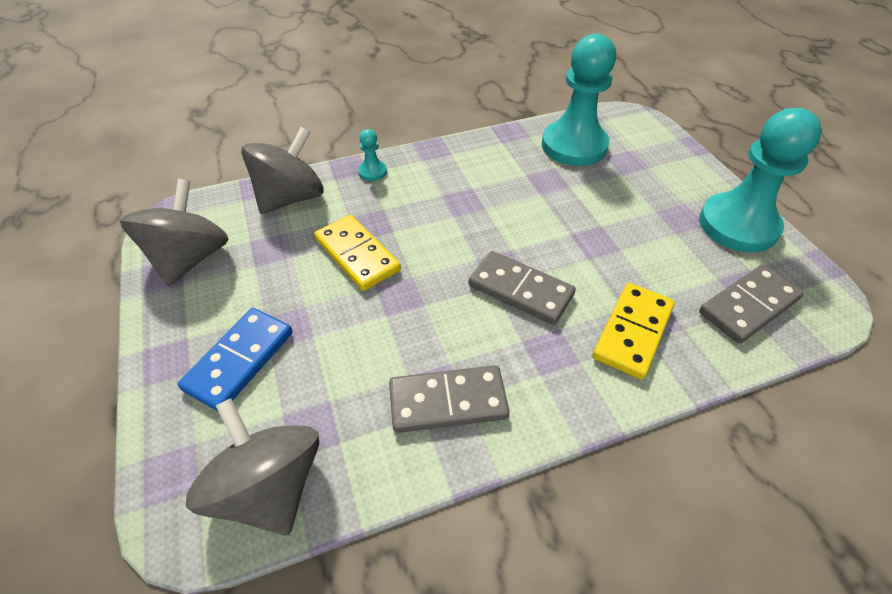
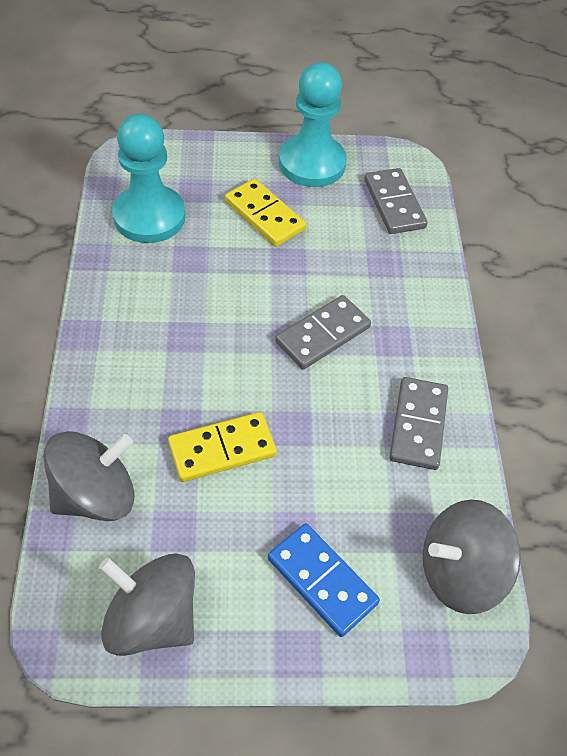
camera: 75 degrees left, 5 degrees up
grey spinning top [241,127,324,214] -> grey spinning top turned 90 degrees clockwise [43,431,134,521]
turquoise pawn [358,129,387,181] -> none
yellow domino [593,283,675,380] -> yellow domino moved to [225,179,306,246]

